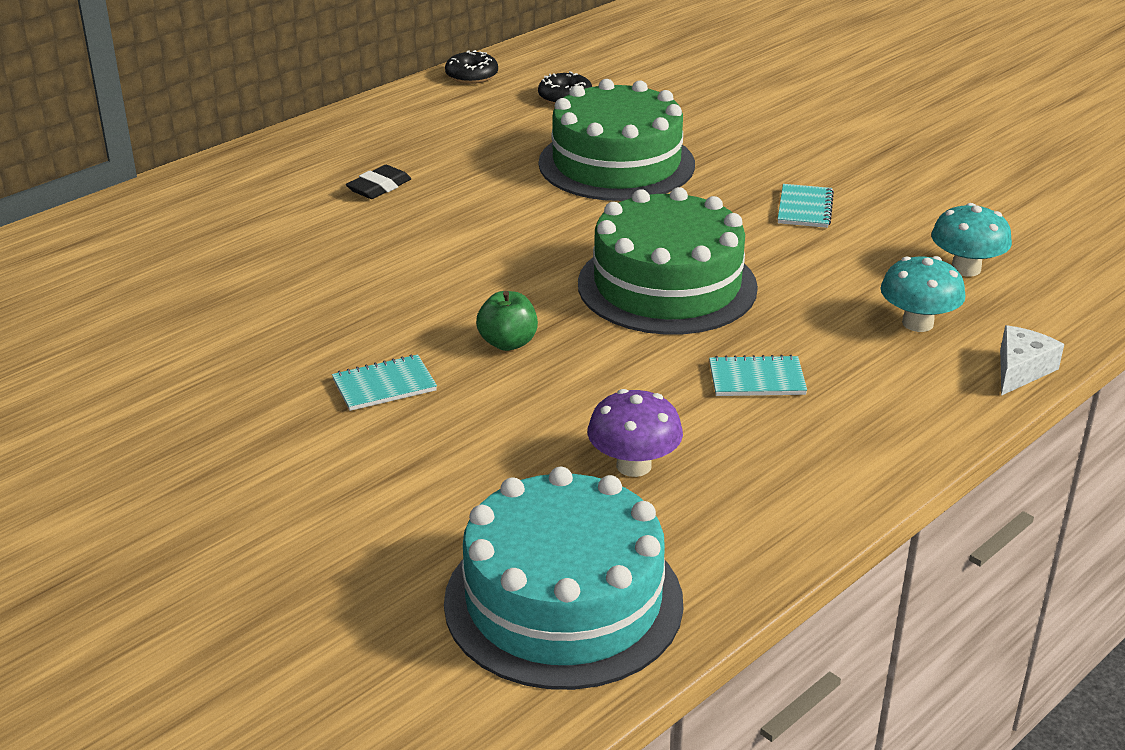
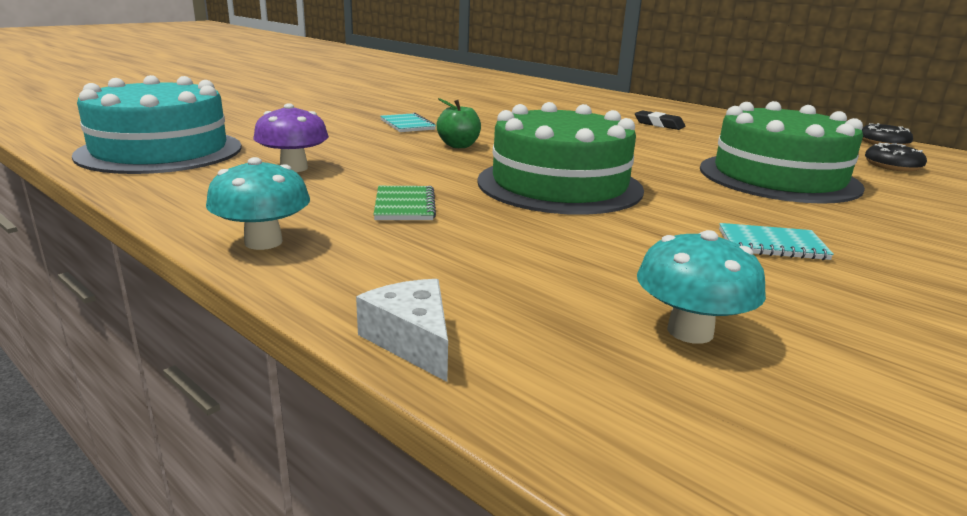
camera: 85 degrees right, 10 degrees down
turquoise notebook [709,355,807,396] -> green notebook [374,186,436,220]
turquoise mushroom [880,256,966,332] -> turquoise mushroom moved to [206,157,310,250]
white cheese [1000,325,1064,396] -> white cheese turned 150 degrees counterclockwise [356,279,448,382]

